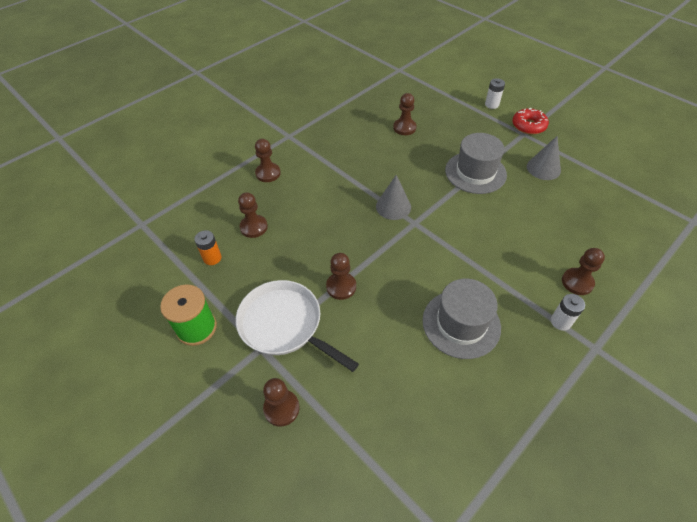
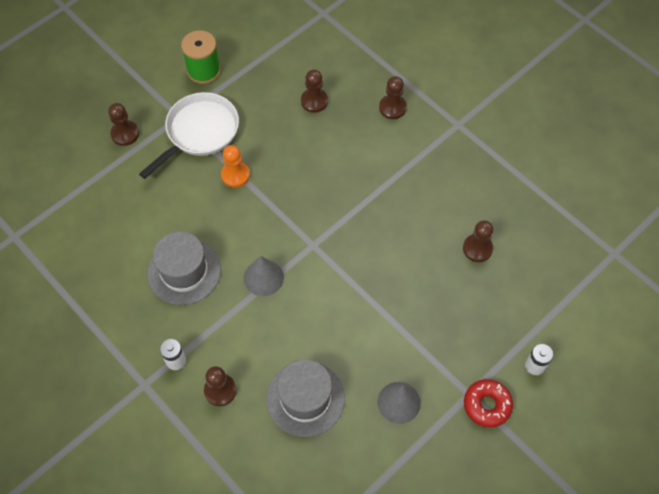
camera: 90 degrees right, 10 degrees up
orange battery [194,230,221,265] -> none
brown pawn [326,253,356,300] -> orange pawn [221,145,250,188]
grey cone [376,175,411,220] -> grey cone moved to [244,256,284,296]
grey hat [445,133,507,194] -> grey hat moved to [267,359,345,437]

